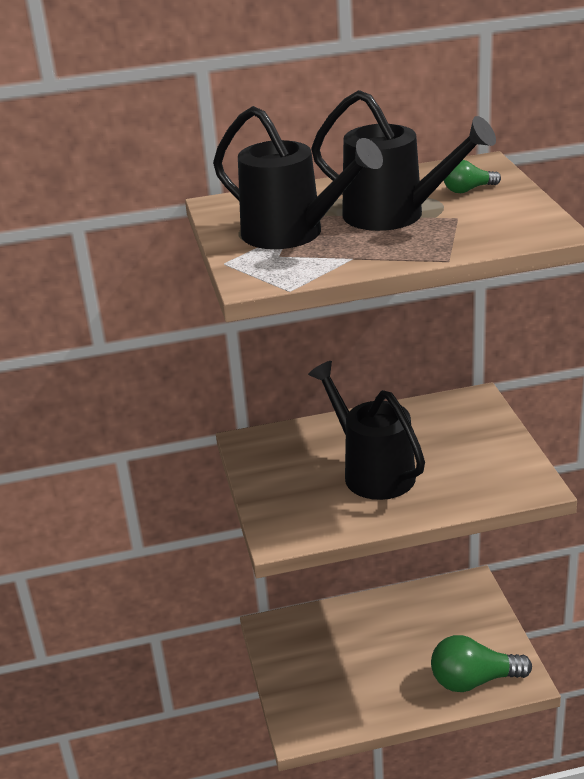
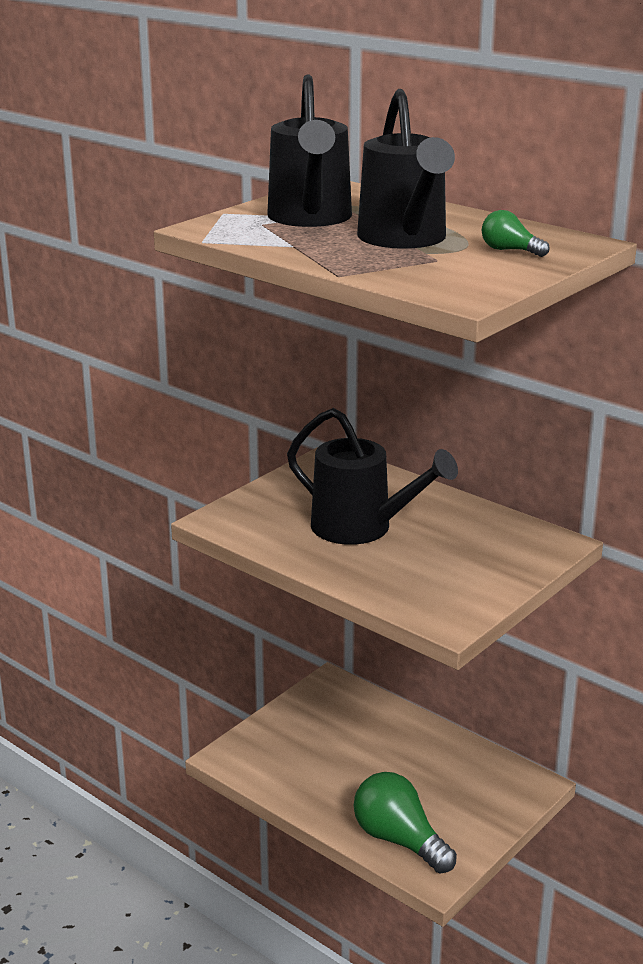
camera: 50 degrees right, 5 degrees down
black watering can [308,361,425,500] -> black watering can turned 105 degrees clockwise [287,408,458,545]

